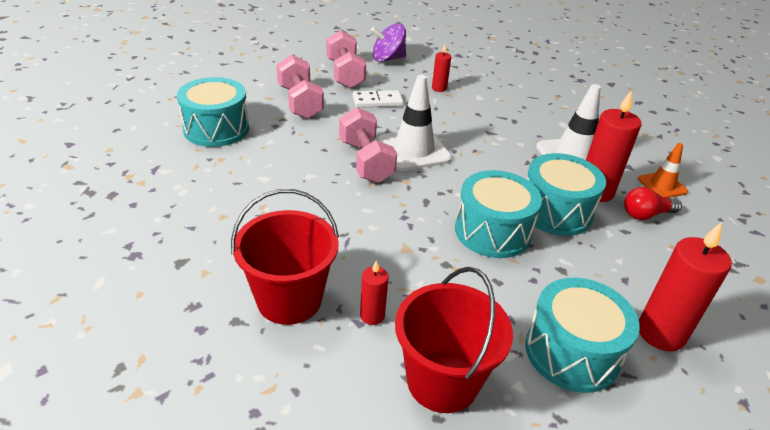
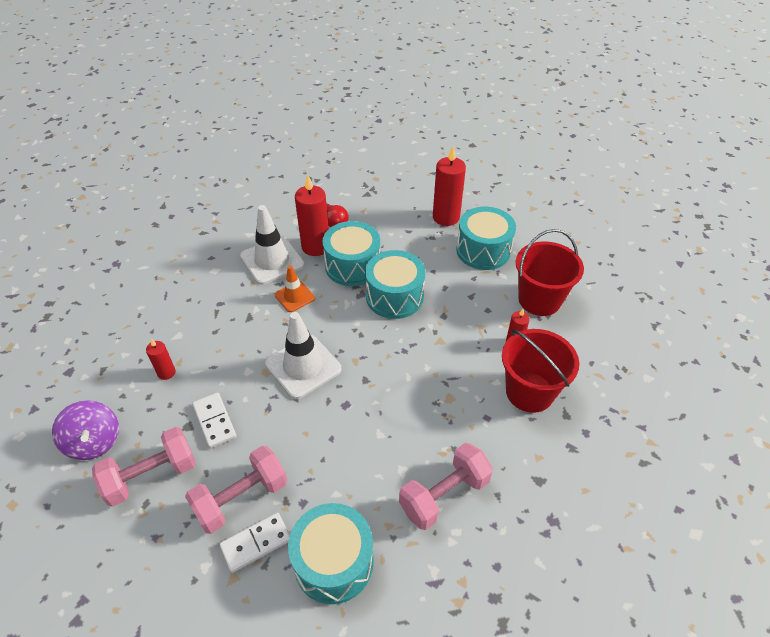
camera: 105 degrees left, 10 degrees up
pink dumbbell [339,107,397,183] -> pink dumbbell moved to [399,443,493,530]
orange traffic cone [638,143,688,198] -> orange traffic cone moved to [275,265,315,312]
none -> white domino [219,512,290,573]

